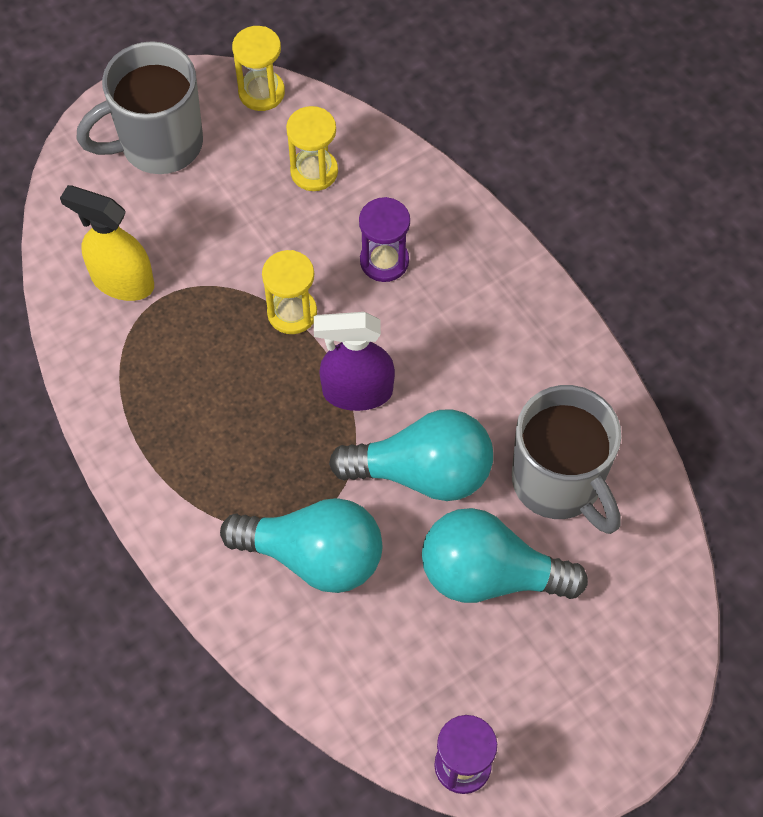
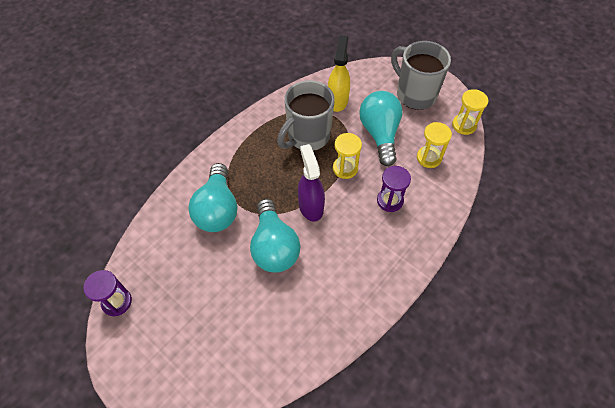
camera: 75 degrees right, 5 degrees down
turquoise light bulb [422,508,588,603] -> turquoise light bulb moved to [359,91,403,166]
grey mug [512,385,621,534] -> grey mug moved to [277,80,335,151]

